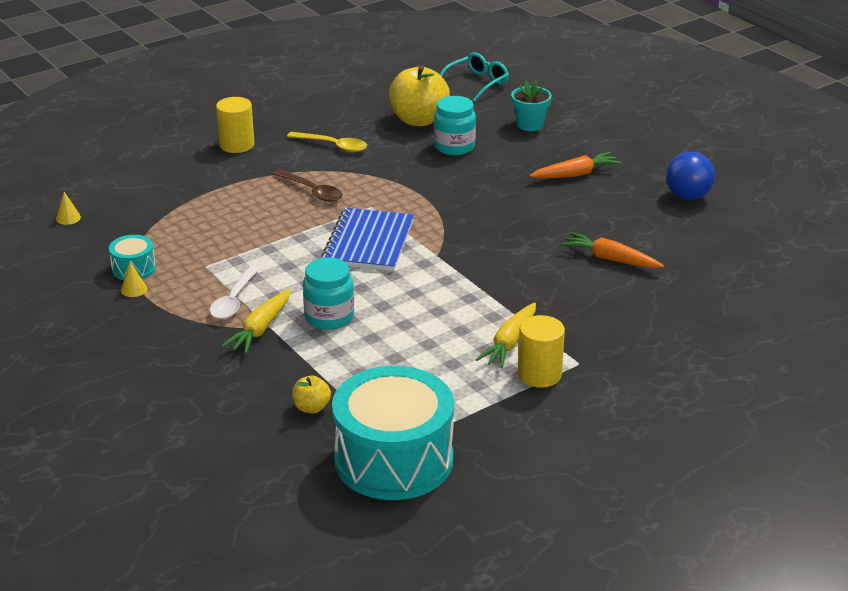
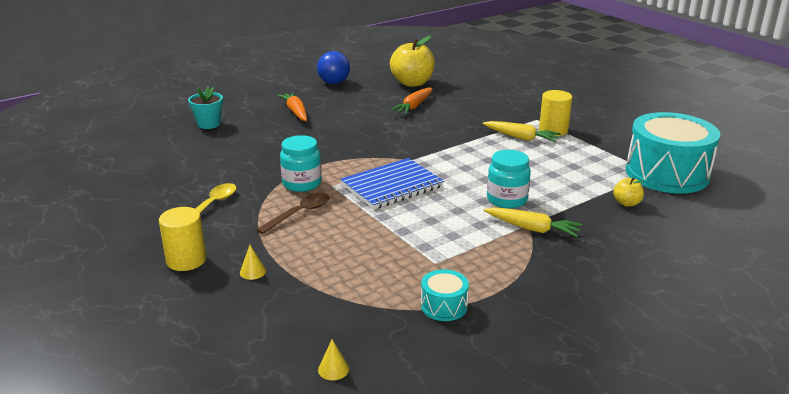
camera: 90 degrees left, 5 degrees down
yellow cone [121,262,147,297] -> yellow cone moved to [240,245,266,280]
white spoon [210,265,261,319] -> none
blue notebook [321,208,414,271] -> blue notebook turned 45 degrees counterclockwise [340,158,444,209]
yellow apple [389,65,450,126] -> yellow apple moved to [390,36,435,87]
turquoise jar [434,96,476,155] -> turquoise jar moved to [280,135,322,192]
turquoise glasses [440,52,509,101] -> none

